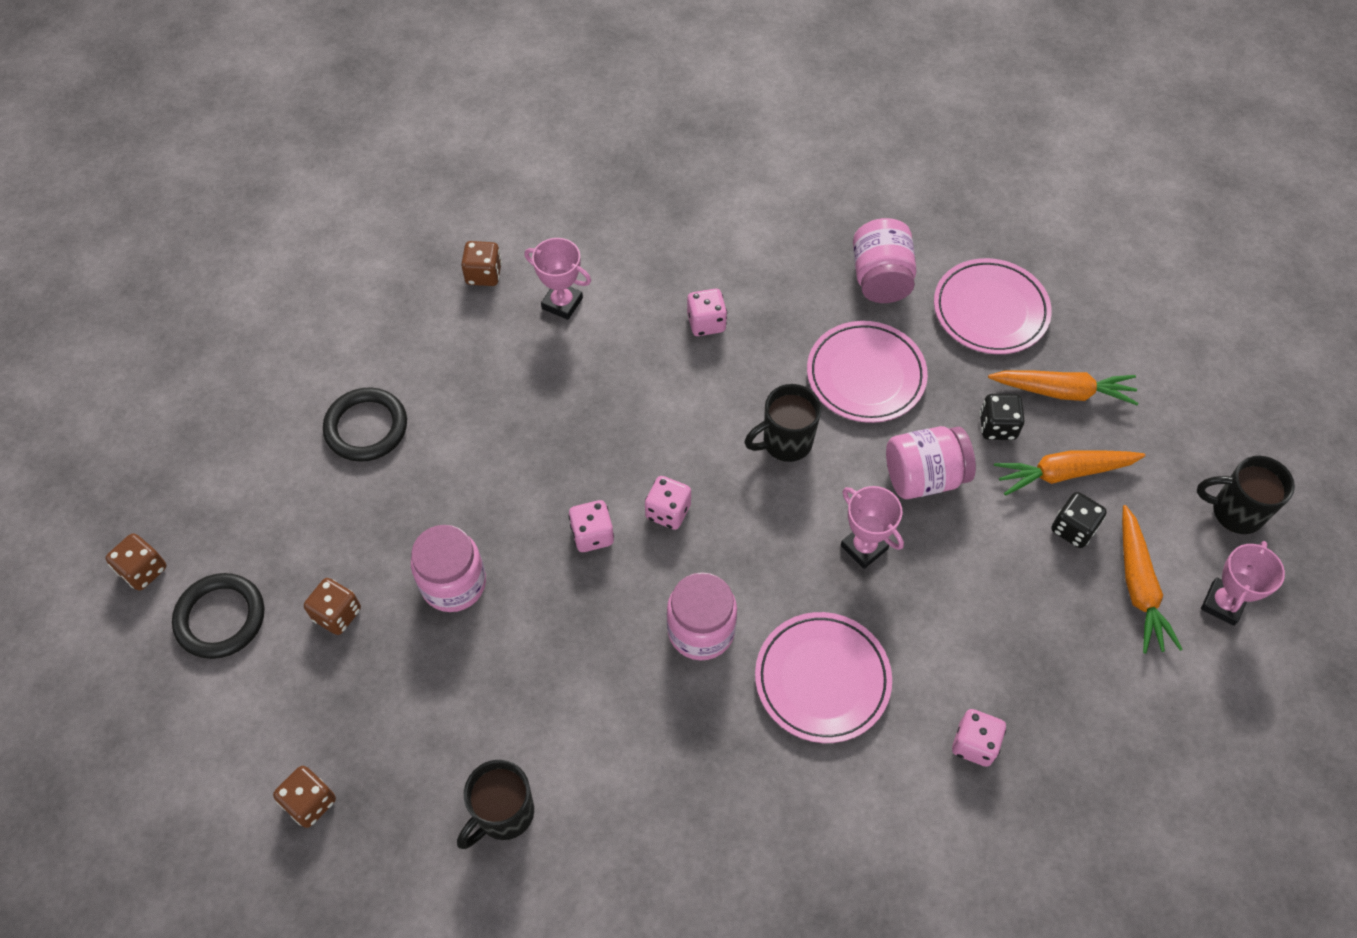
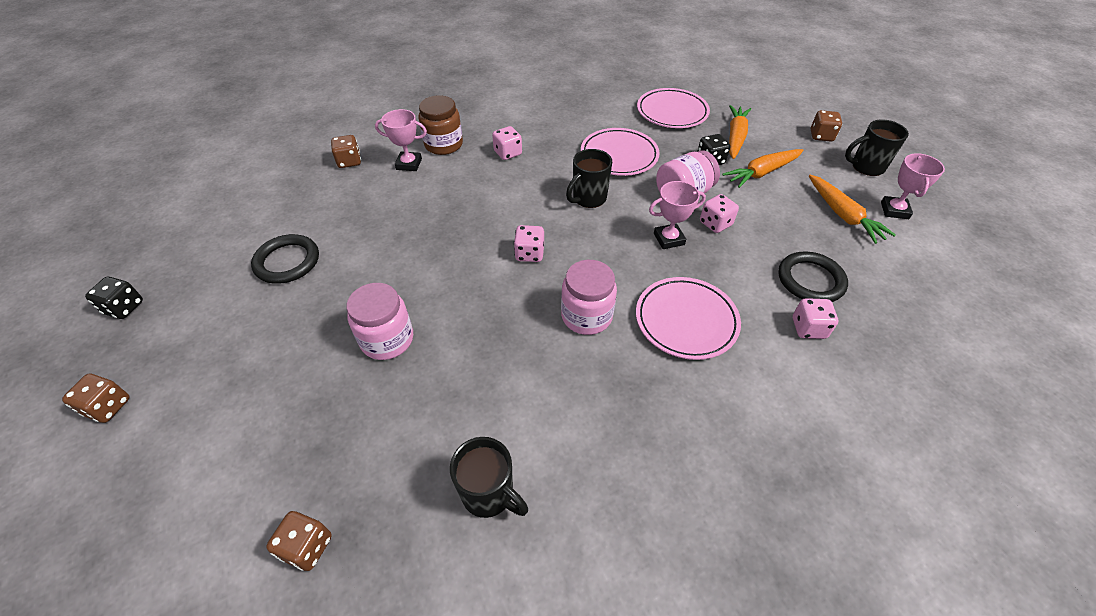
camera: 20 degrees left, 10 degrees down
black ring [172,573,264,659] -> black ring moved to [778,252,848,302]
brown dice [304,578,361,635] -> brown dice moved to [811,110,842,142]
black mug [457,760,534,849] -> black mug turned 75 degrees counterclockwise [450,437,528,518]
pink dice [568,500,614,552] -> pink dice moved to [700,194,739,233]
pink trophy [841,486,904,569] -> pink trophy turned 45 degrees counterclockwise [649,181,706,249]
pink jar [853,218,917,303] -> none
orange carrot [988,370,1138,405] -> orange carrot turned 60 degrees counterclockwise [729,105,751,159]
black dice [1051,492,1107,548] -> black dice moved to [85,277,143,319]
none -> brown jar [418,95,463,155]

